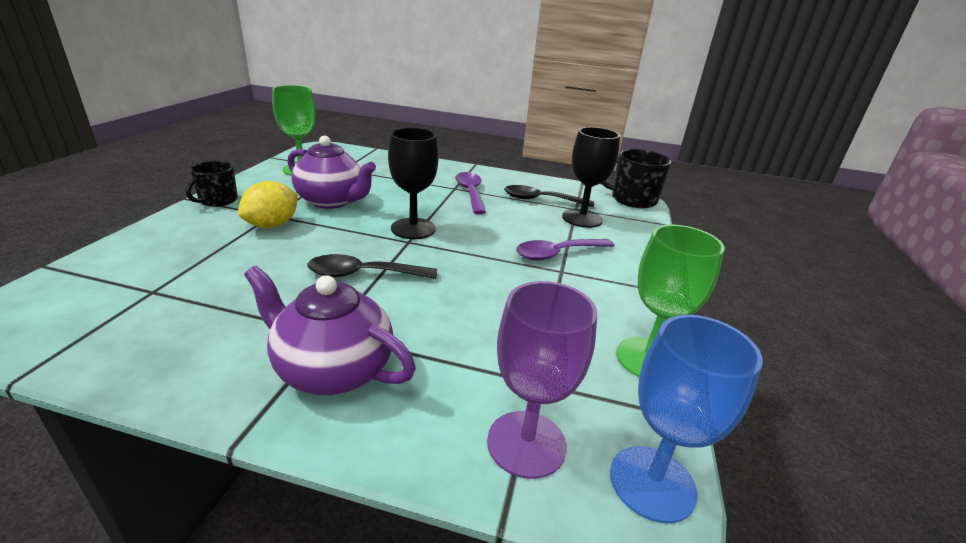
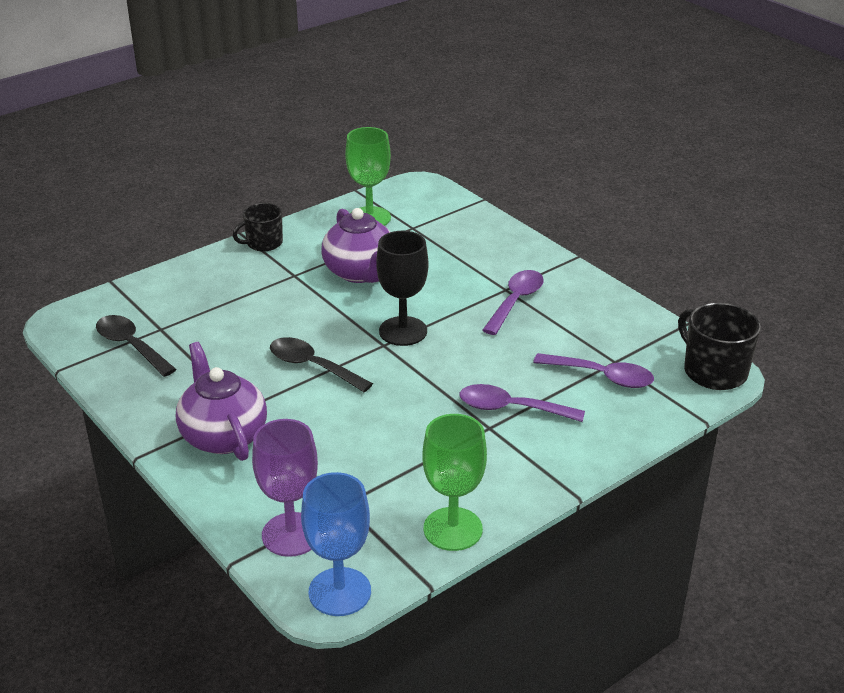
camera: 40 degrees right, 5 degrees up
yellow lemon [238,181,298,228] -> none
black spoon [504,185,594,207] -> black spoon moved to [96,315,176,377]
black goblet [562,127,620,228] -> purple spoon [533,353,654,388]

